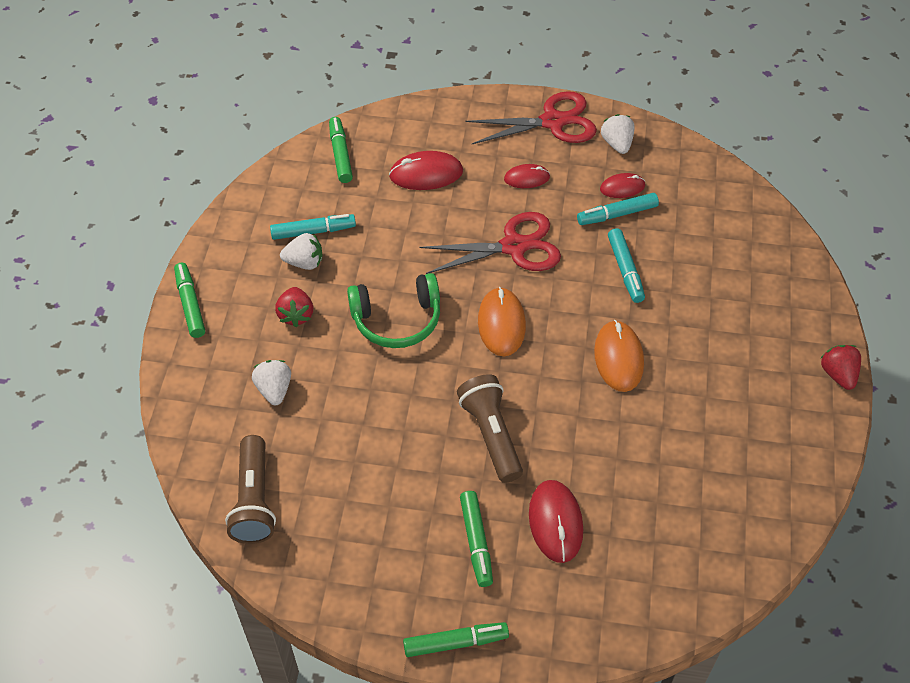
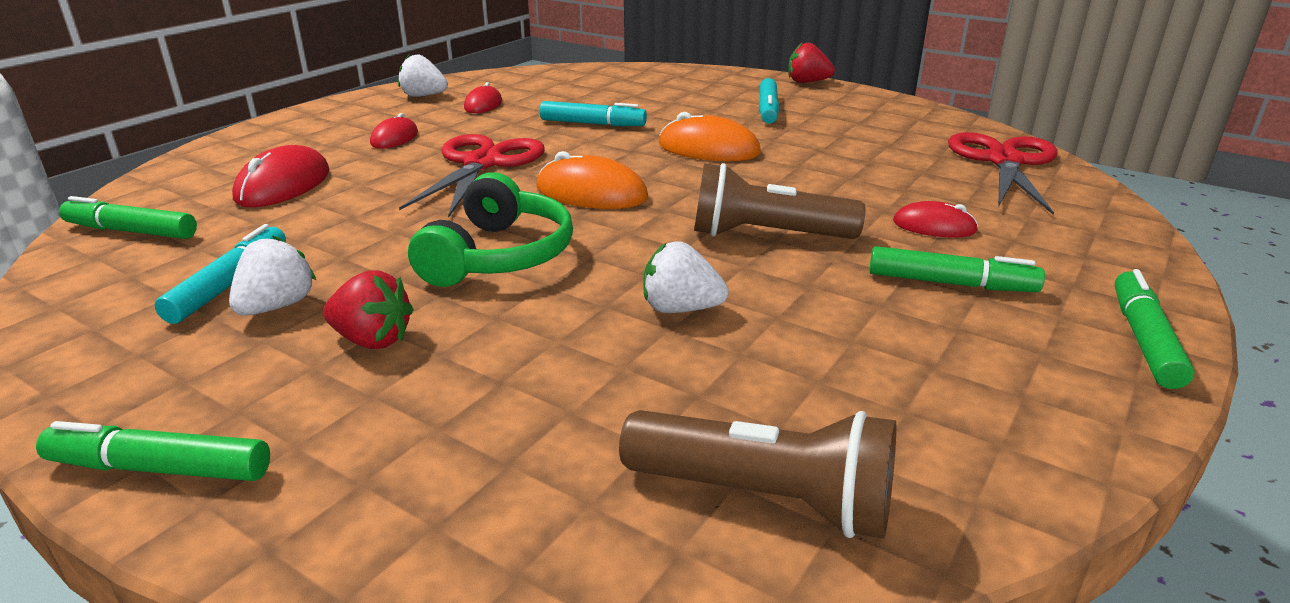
camera: 65 degrees left, 25 degrees down
white strawberry [252,360,291,405] -> white strawberry moved to [643,241,729,313]
red scissors [465,91,597,144] -> red scissors moved to [948,132,1058,215]
red mouse [529,480,583,563] -> red mouse [893,201,978,238], size x0.62
turquoise marker [577,193,659,225] -> turquoise marker moved to [759,78,779,124]

